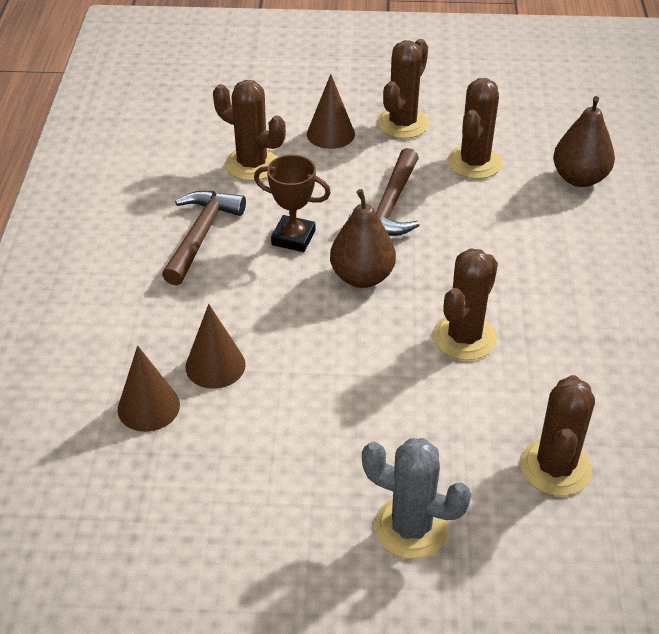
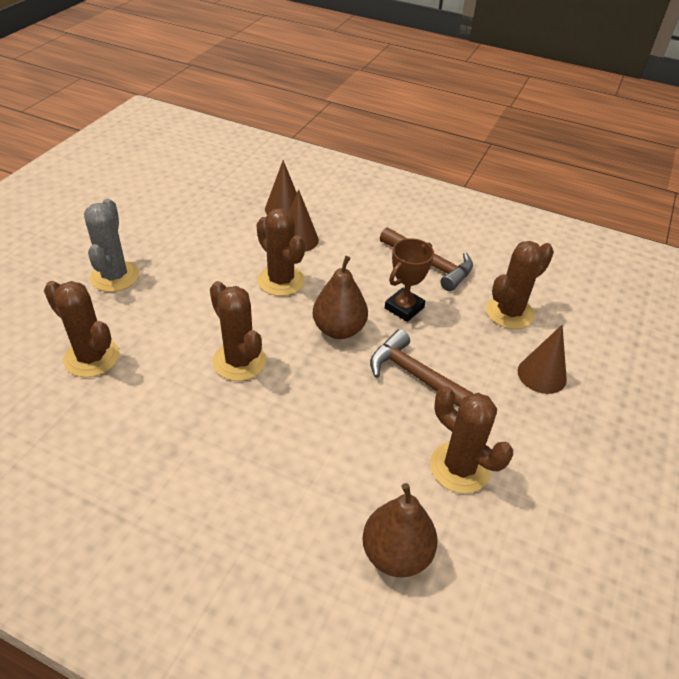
camera: 110 degrees right, 0 degrees up
grey cactus [362,438,471,559] -> grey cactus turned 45 degrees counterclockwise [84,199,139,292]
brown cactus [377,39,429,139] -> brown cactus moved to [256,208,305,296]

